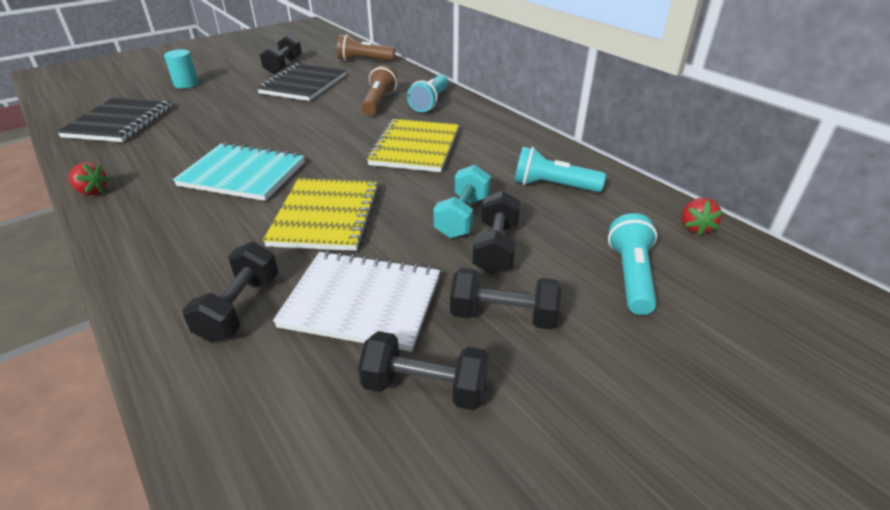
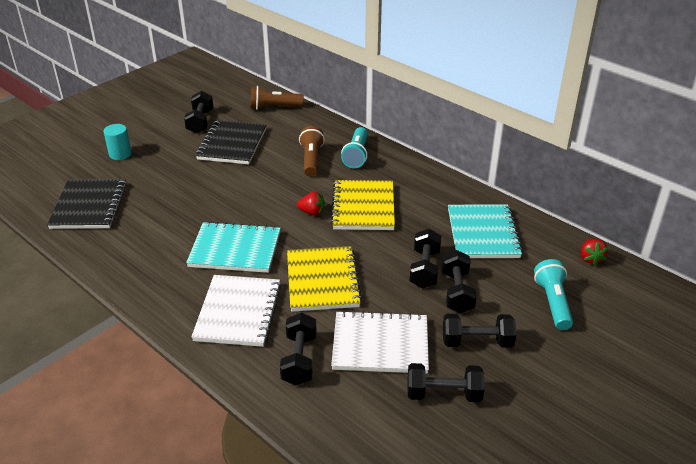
camera: 10 degrees left, 0 degrees up
red strawberry [69,162,110,195] -> red strawberry moved to [297,192,325,216]
turquoise dumbbell [433,165,491,238] -> black dumbbell [410,229,441,289]
turquoise flashlight [514,147,606,192] -> turquoise notebook [448,204,523,258]
none -> white notebook [191,275,282,347]

